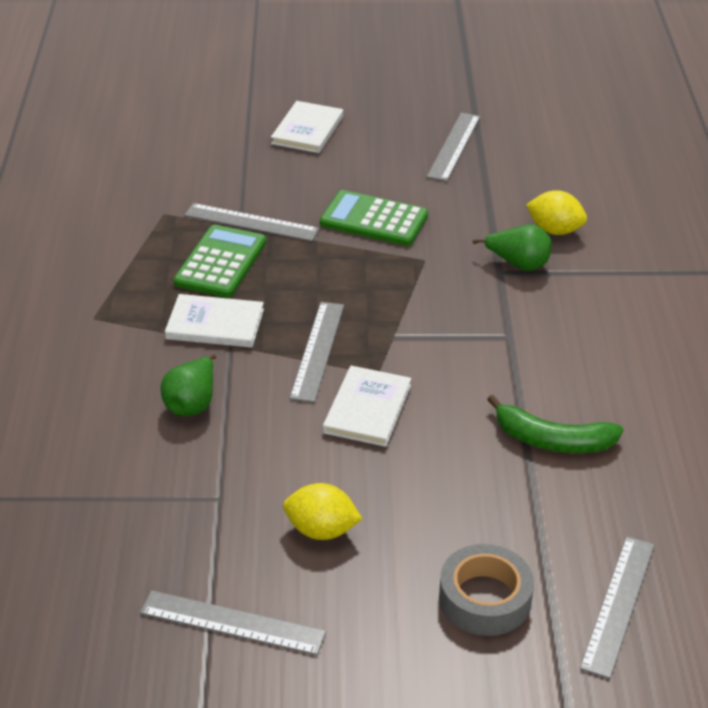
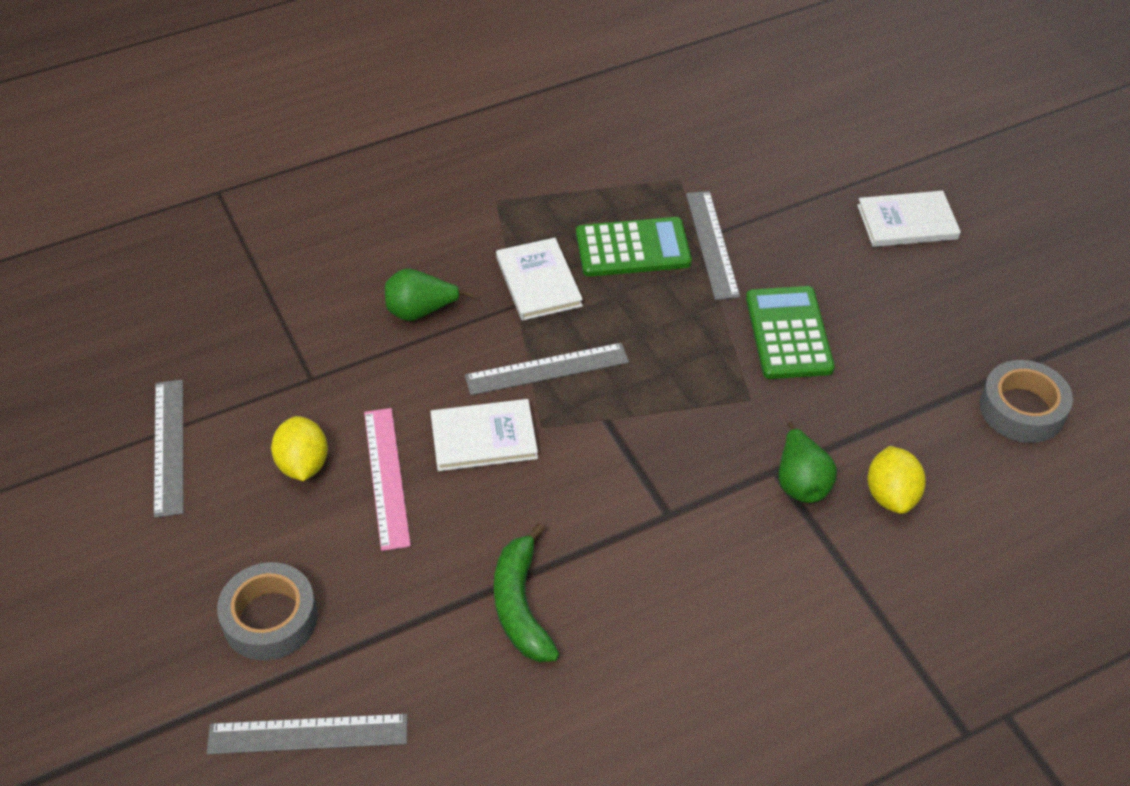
camera: 65 degrees right, 10 degrees up
grey ruler [427,113,480,181] -> none
none -> pink ruler [364,408,411,551]
none -> grey tape [980,360,1073,443]

